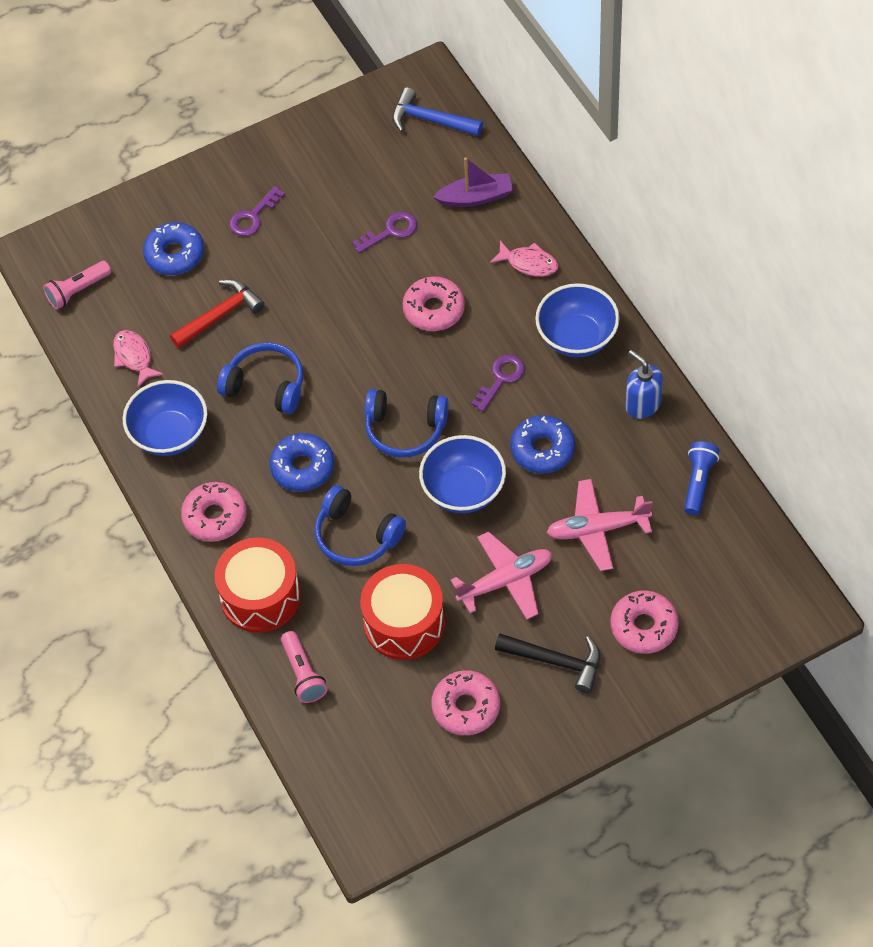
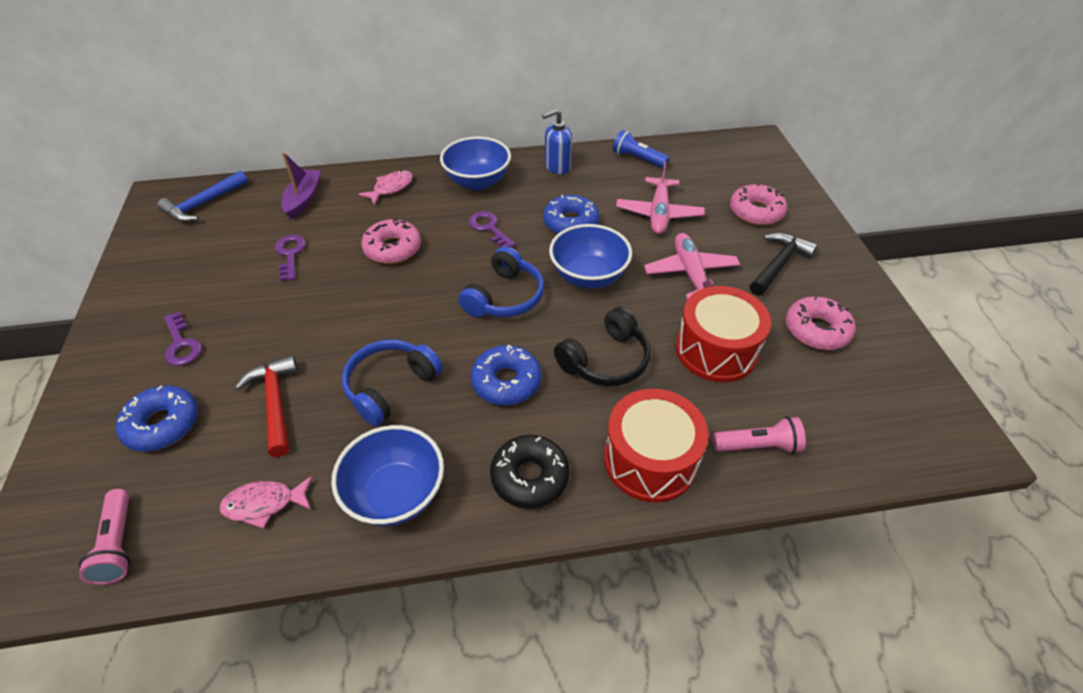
camera: 75 degrees left, 10 degrees down
pink donut [181,482,247,542] -> black donut [490,435,570,509]
blue headphones [314,485,406,566] -> black headphones [554,307,651,386]

